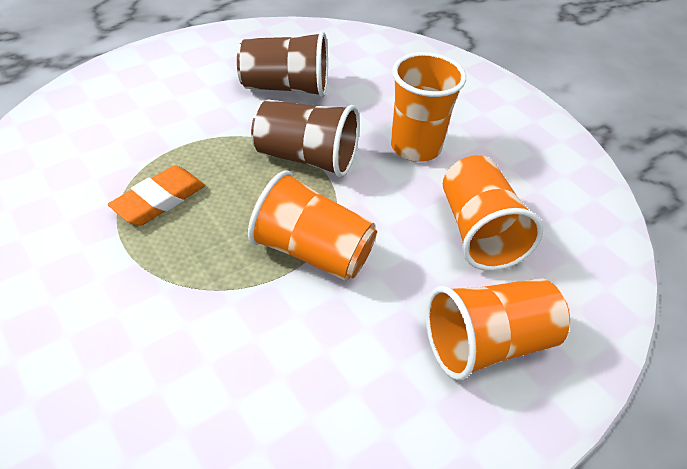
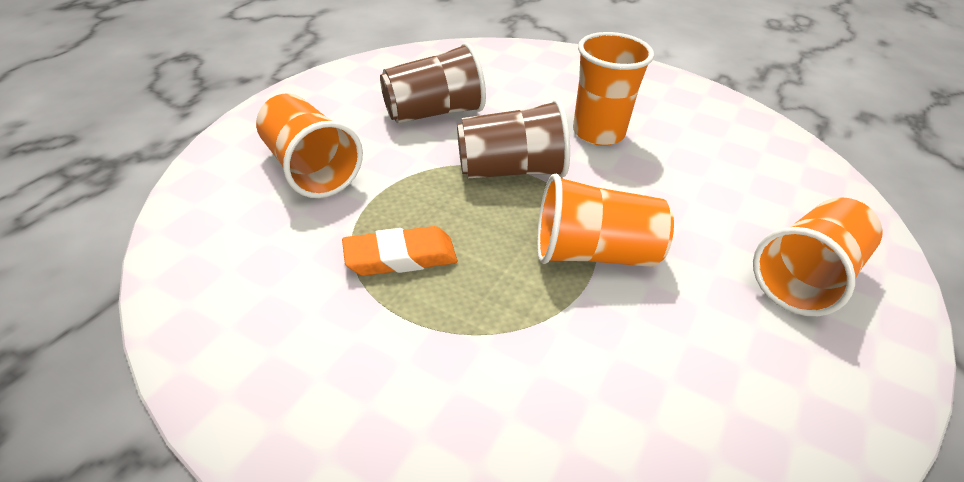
camera: 25 degrees left, 5 degrees down
orange eraser [108,165,205,226] -> orange eraser turned 60 degrees clockwise [342,226,457,276]
orange cup [443,155,543,271] -> orange cup moved to [256,93,363,198]

